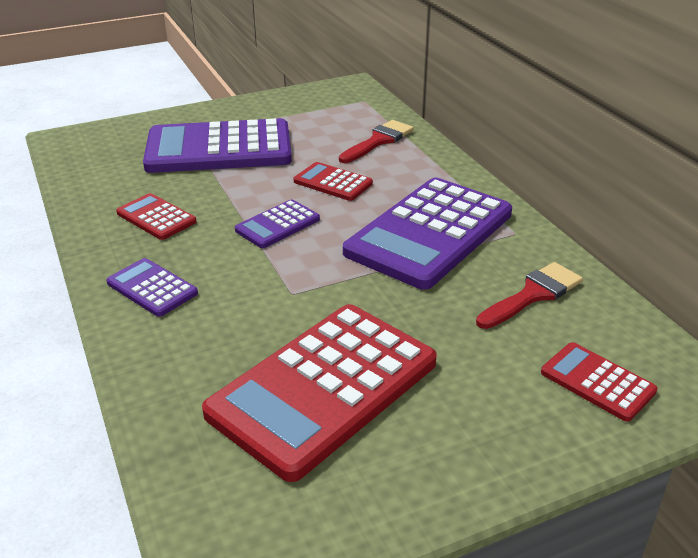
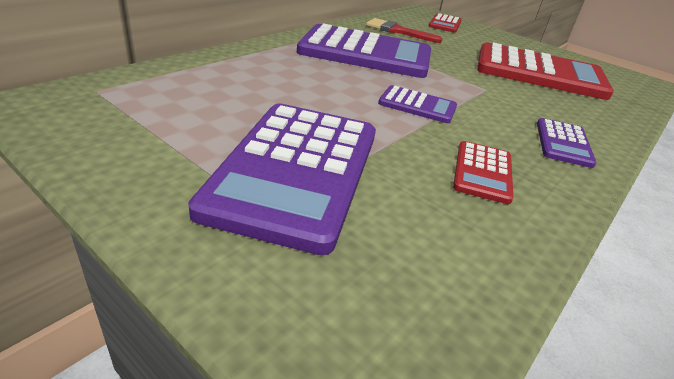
camera: 120 degrees left, 0 degrees up
purple calculator [143,118,292,173] -> purple calculator turned 45 degrees clockwise [188,104,376,255]
red calculator [294,162,373,201] -> none
red brush [339,120,414,163] -> none

